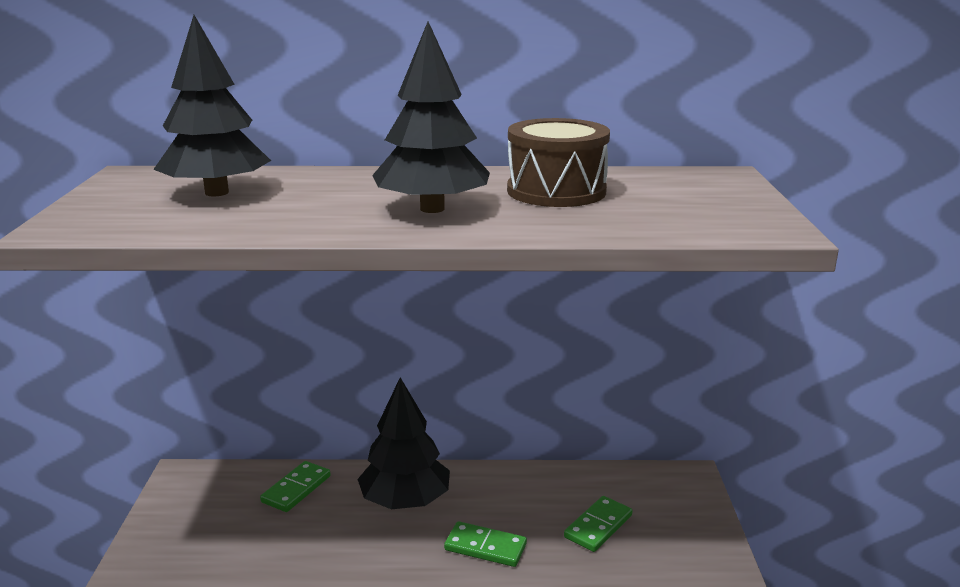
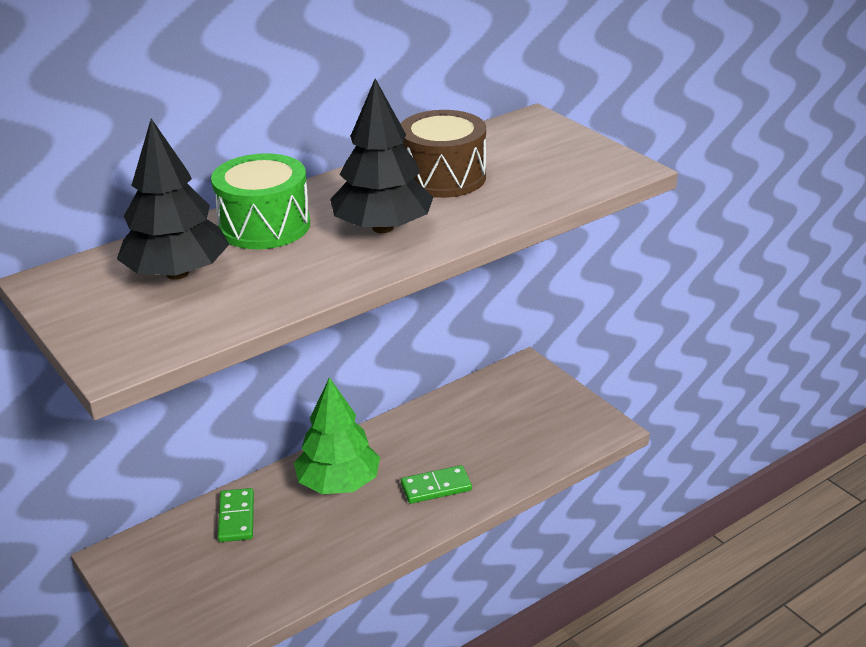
camera: 35 degrees left, 10 degrees up
black tree [357,378,450,509] -> green tree [294,377,380,494]
green domino [564,496,633,552] -> none
none -> green drum [211,153,310,249]

